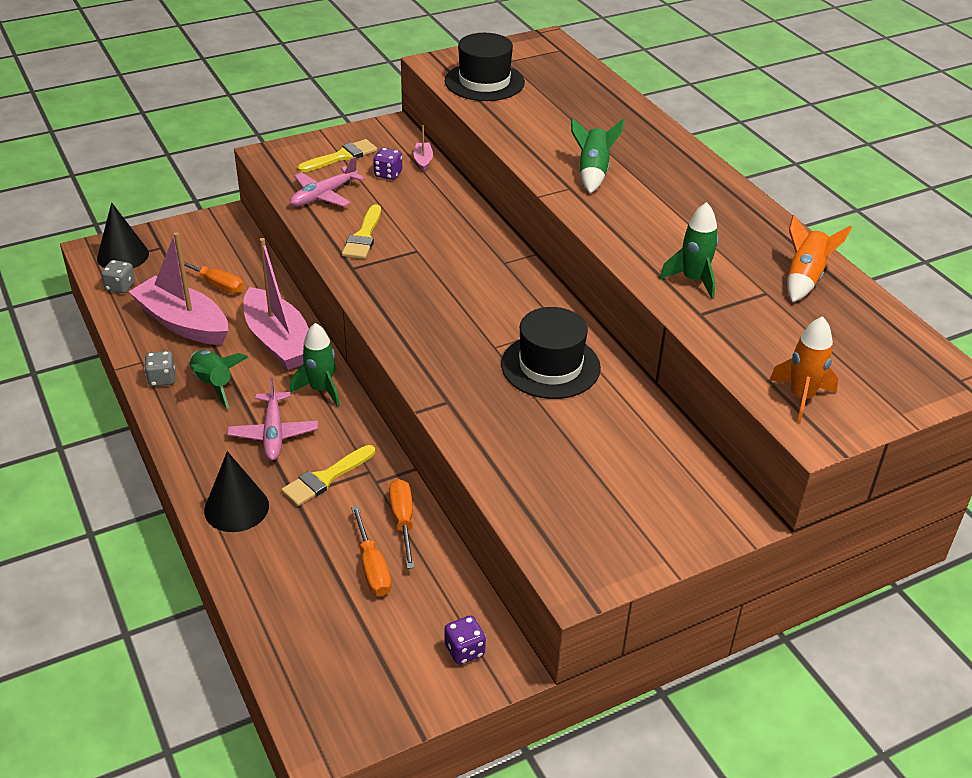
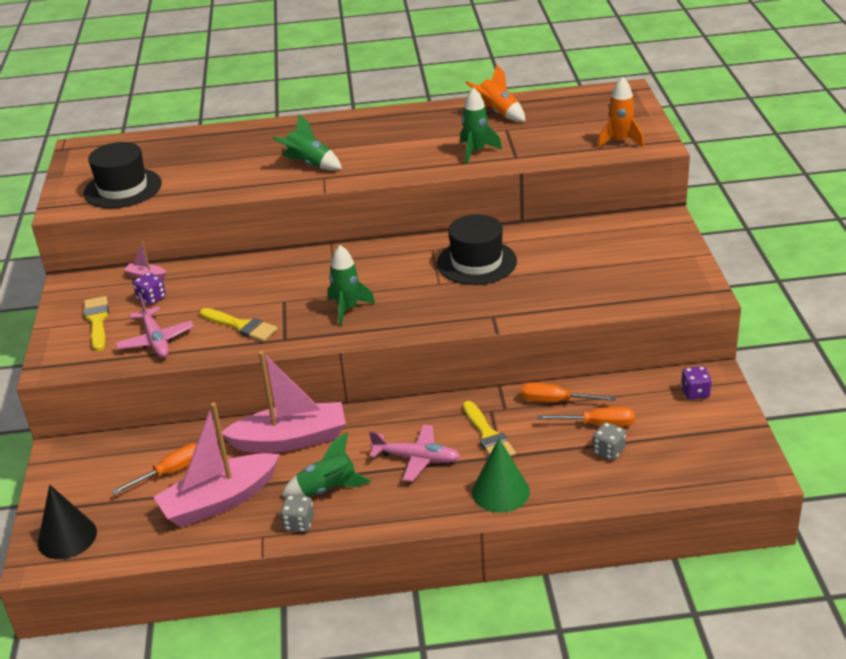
camera: 65 degrees left, 5 degrees down
grey dice [101,260,135,293] -> grey dice moved to [593,422,626,460]
black cone [204,451,269,532] -> green cone [472,438,530,513]
green rocket [290,323,340,407] -> green rocket moved to [328,245,375,326]

